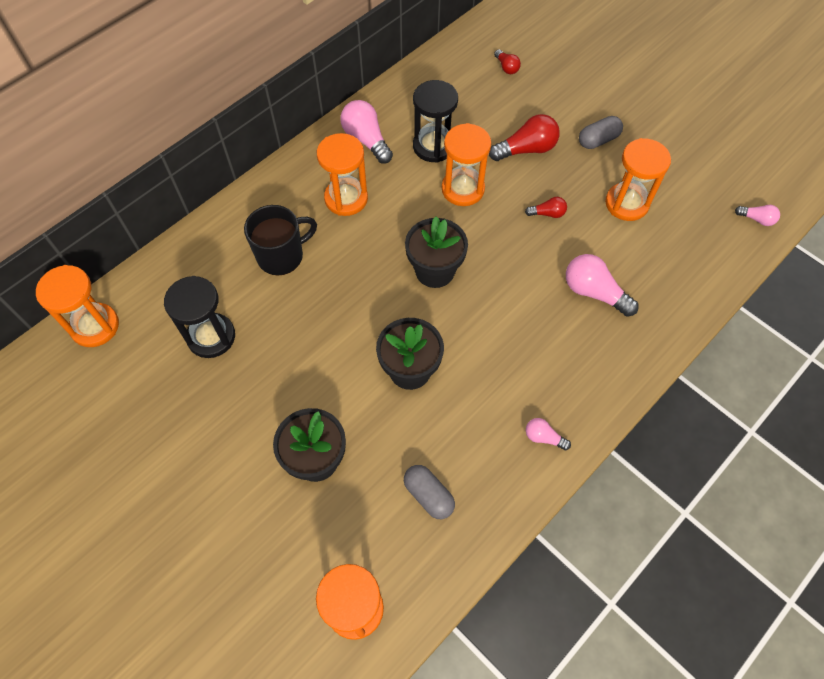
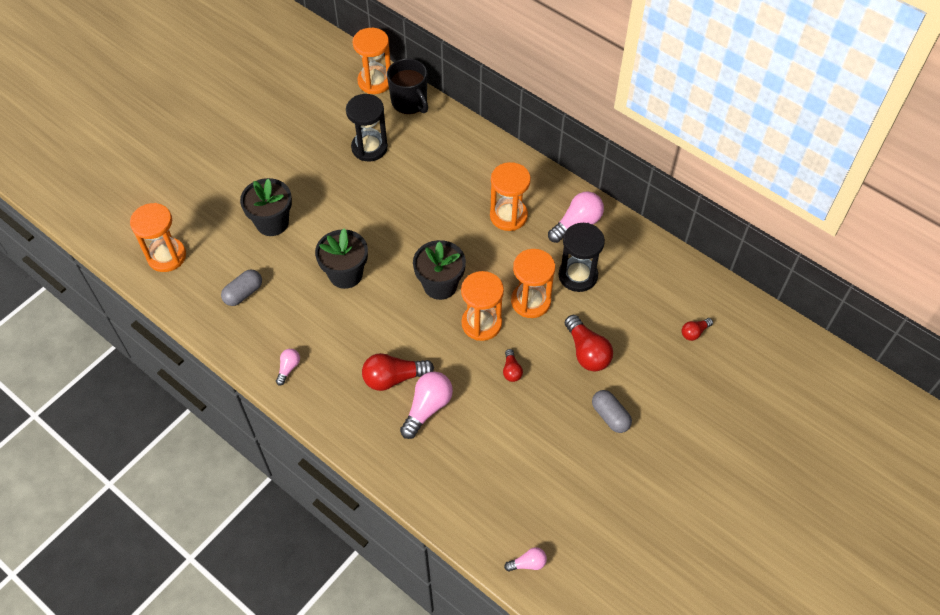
camera: 85 degrees right, 5 degrees down
black mug [244,205,317,275] -> black mug moved to [387,58,428,114]
orange hourglass [605,138,671,221] -> orange hourglass moved to [461,271,504,341]
pink light bulb [735,205,780,226] -> pink light bulb turned 120 degrees counterclockwise [504,547,547,572]
none -> red light bulb [362,353,434,391]

